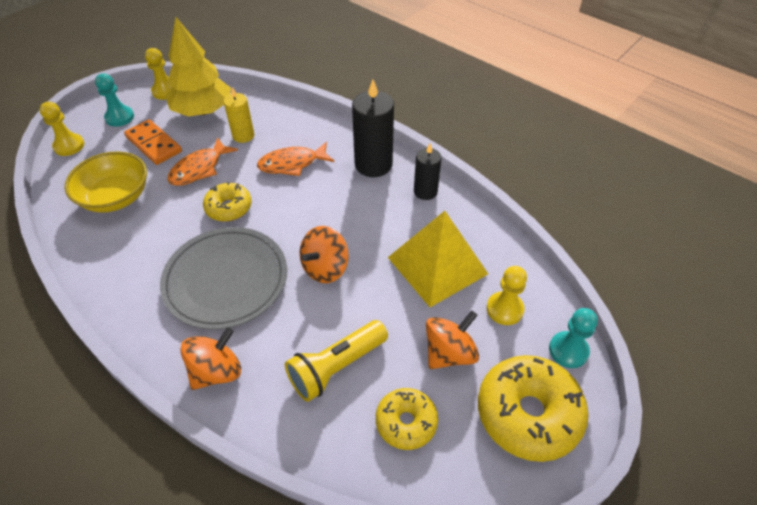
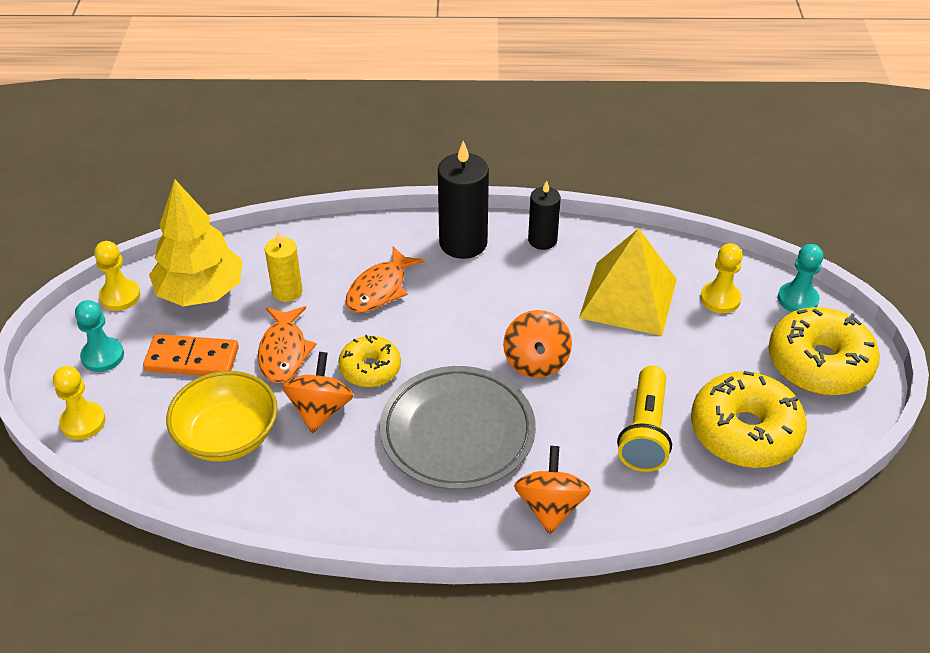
camera: 40 degrees left, 5 degrees down
yellow donut [376,388,438,450] -> yellow donut [691,371,807,468], size x1.72
orange spinning top [426,310,479,369] -> orange spinning top moved to [282,352,354,433]

